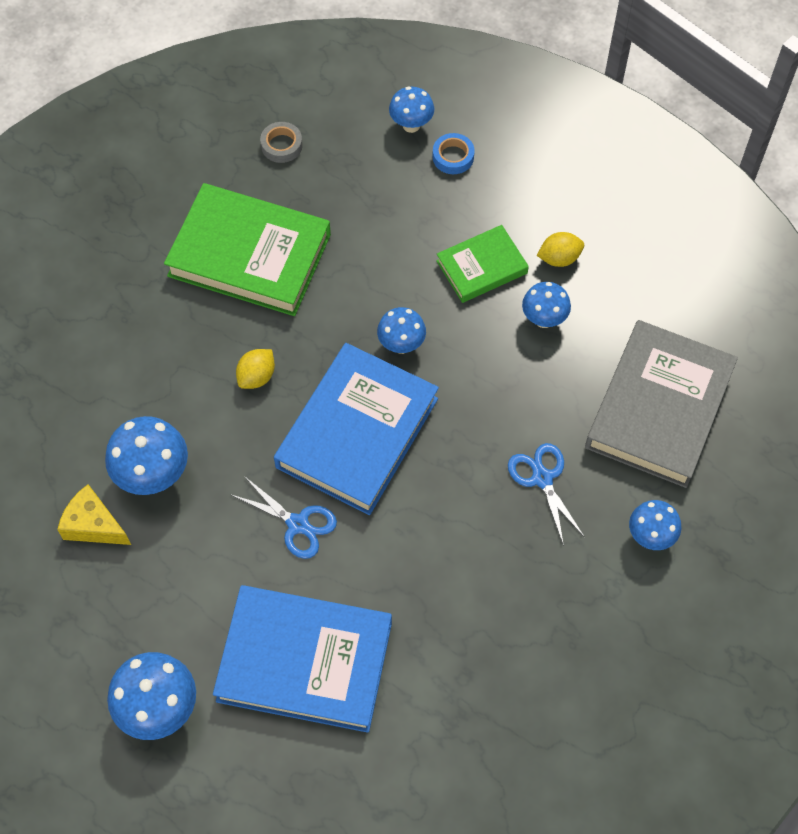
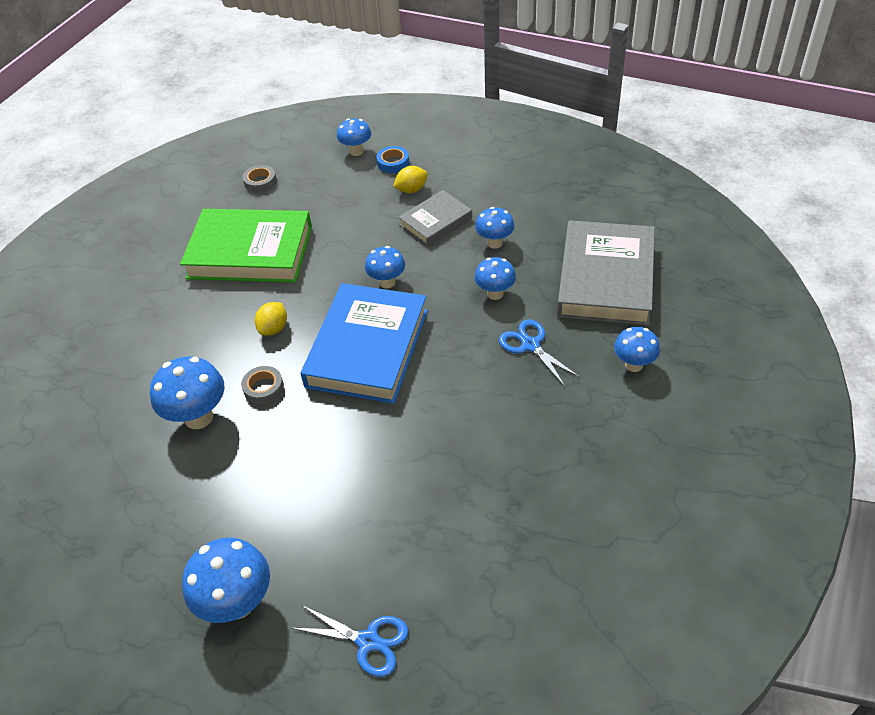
camera: 10 degrees left, 15 degrees down
yellow cheese [57,484,131,545] -> none
blue book [213,585,392,733] -> none
blue scissors [230,476,337,559] -> blue scissors moved to [292,605,409,677]
green book [436,225,529,303] -> grey book [398,190,472,246]
yellow lemon [537,232,584,267] -> yellow lemon moved to [393,166,428,193]
none -> grey tape [241,366,284,404]
none -> blue mushroom [474,257,516,300]

